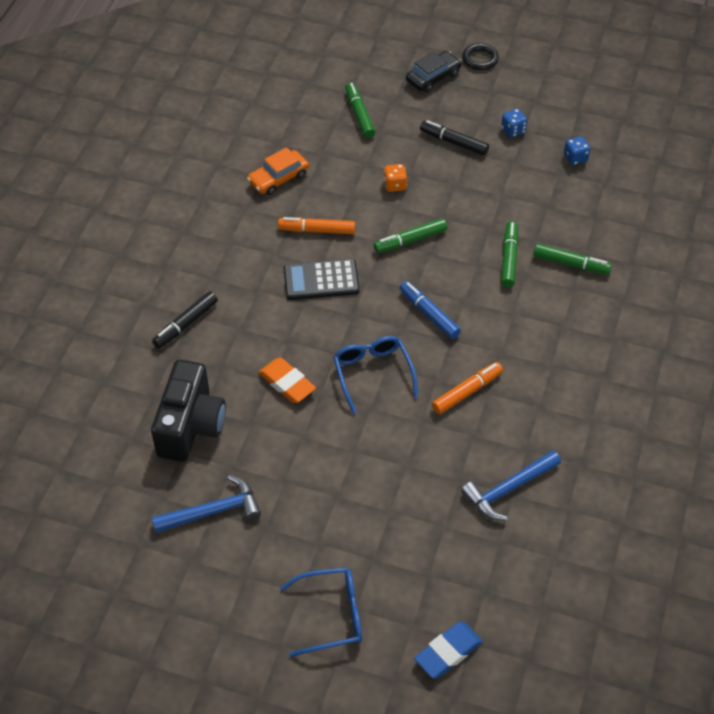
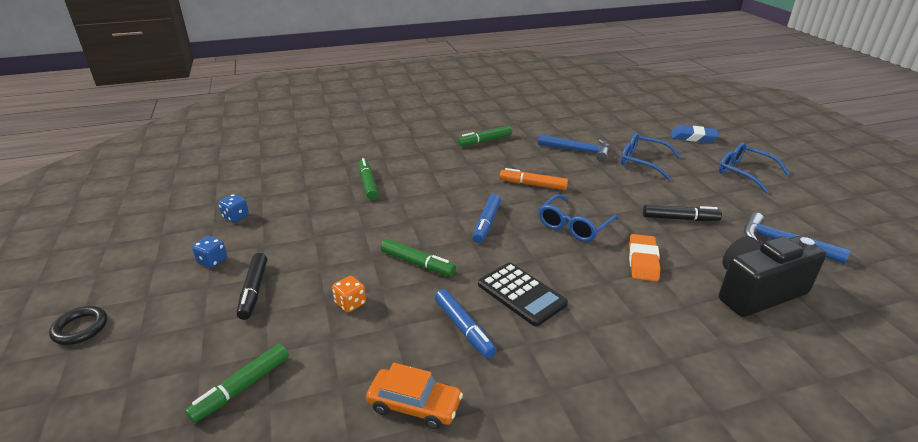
camera: 125 degrees left, 20 degrees down
black marker [152,291,218,348] -> black marker moved to [643,205,722,221]
orange marker [278,217,355,234] -> blue marker [435,289,497,358]
black car [406,51,462,93] -> none
green marker [501,221,518,287] -> green marker moved to [457,126,512,146]
none -> blue glasses [621,133,681,180]

